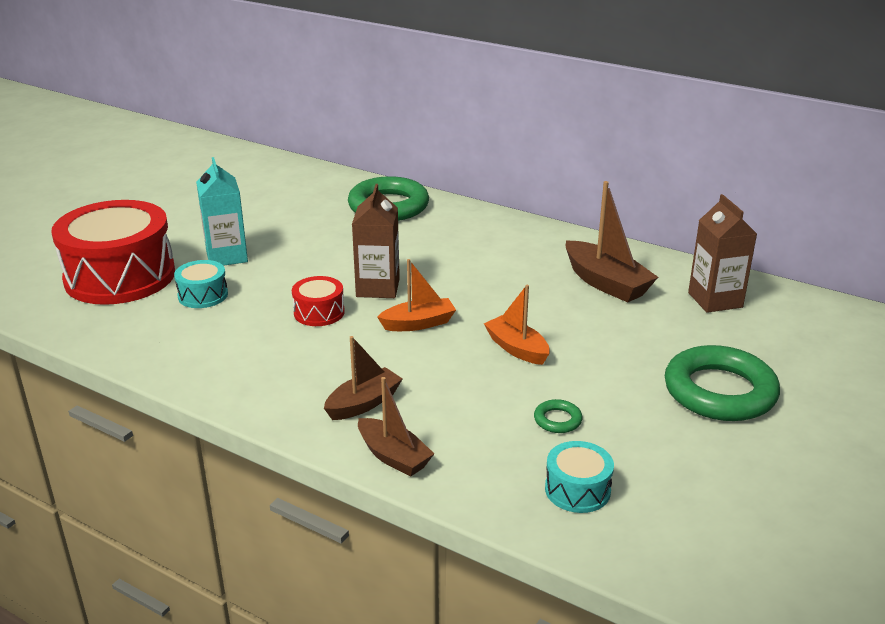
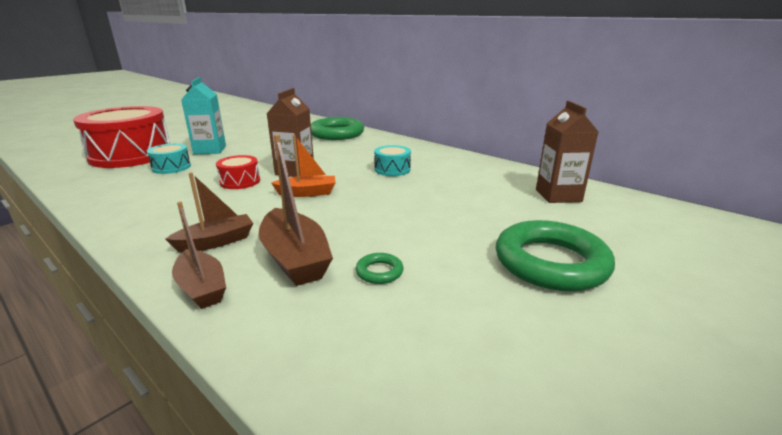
camera: 10 degrees right, 5 degrees down
orange boat [484,285,550,365] -> none
turquoise drum [545,441,614,513] -> turquoise drum moved to [374,145,411,176]
brown boat [566,181,658,302] -> brown boat moved to [259,134,333,286]

